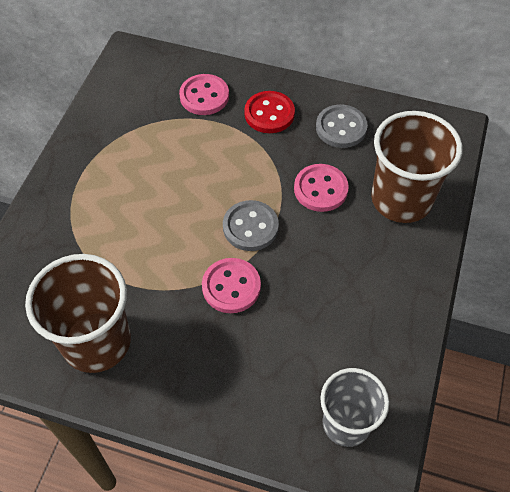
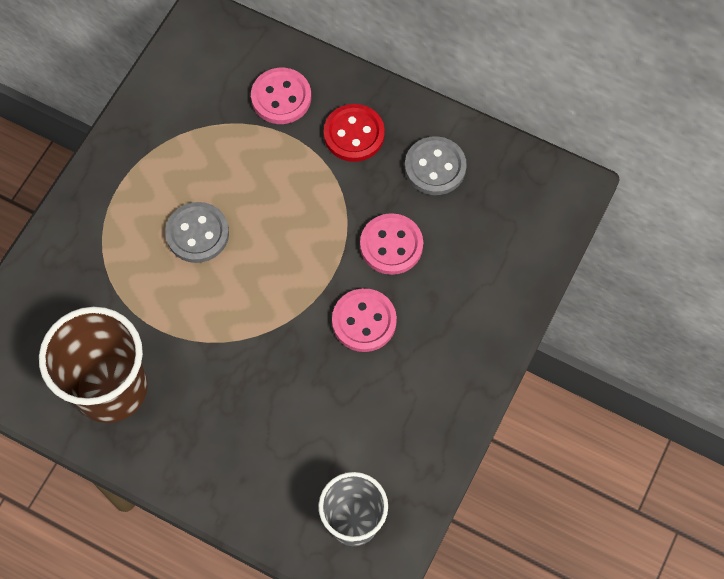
camera: 10 degrees right, 10 degrees up
pink button [202,258,261,313] -> pink button moved to [332,288,397,352]
grey button [223,200,279,251] -> grey button moved to [165,202,229,263]
brown cup [371,111,463,223] -> none

